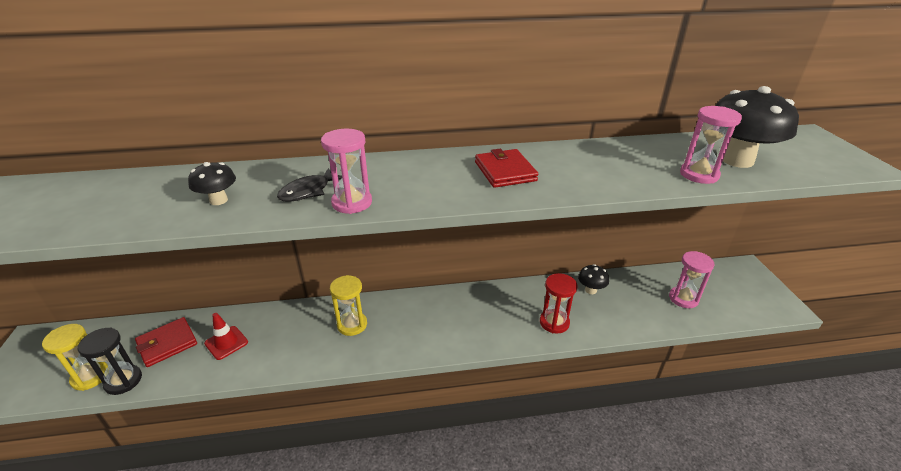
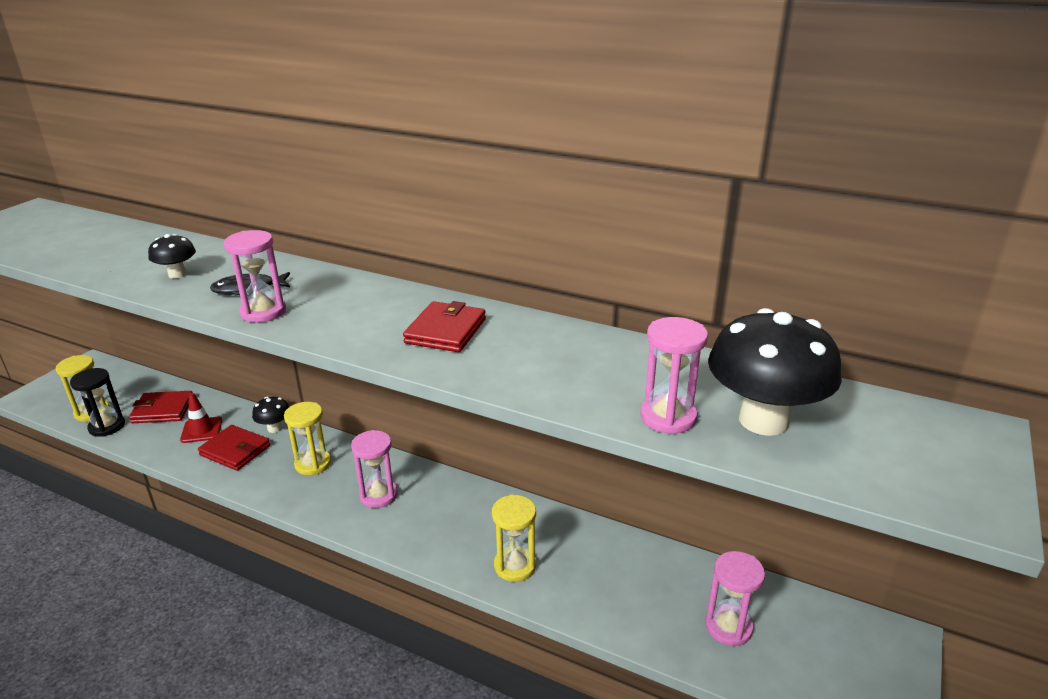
camera: 35 degrees right, 5 degrees down
red hourglass [540,273,577,334] -> yellow hourglass [492,495,536,582]
black mushroom [578,264,609,294] -> black mushroom moved to [252,397,289,433]
none -> red wallet [198,425,270,471]
none -> pink hourglass [351,430,398,508]

